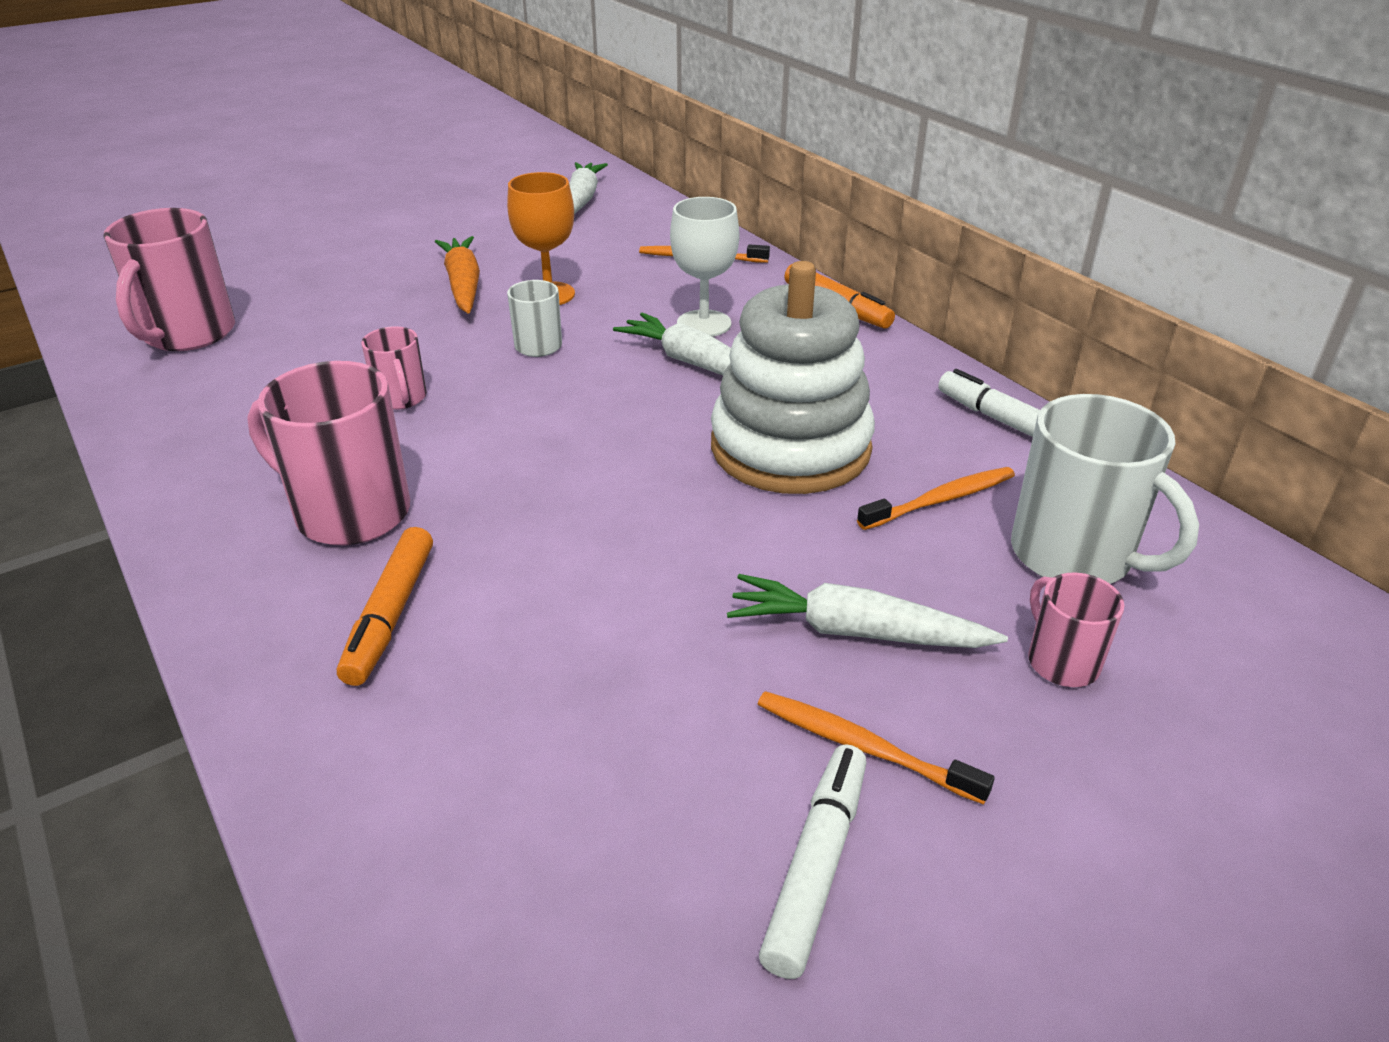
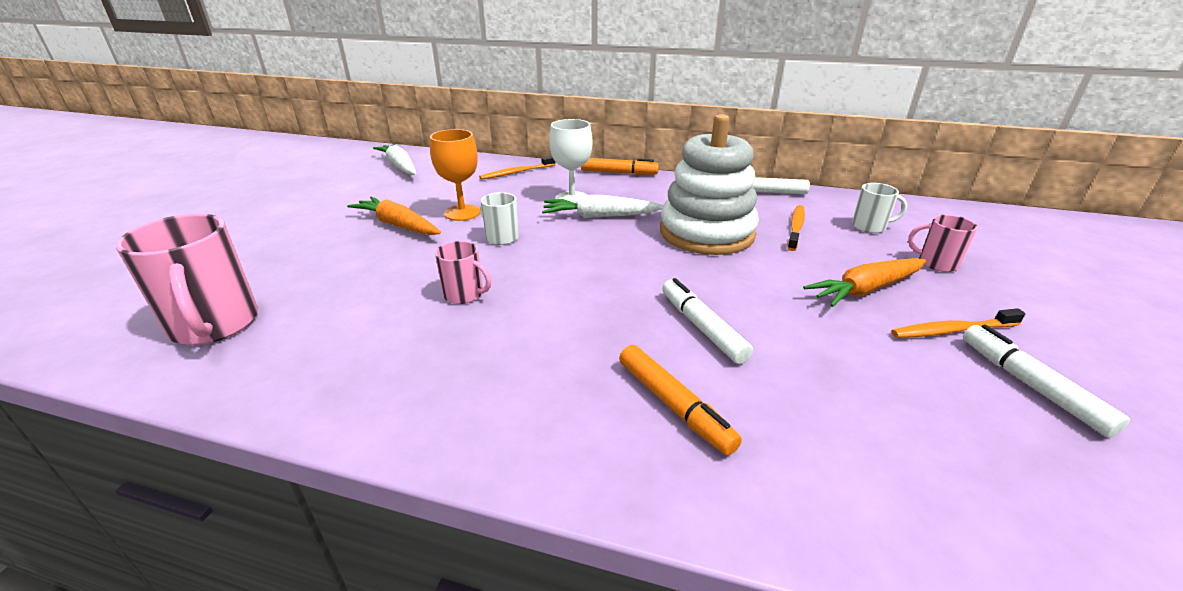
camera: 40 degrees left, 5 degrees down
pink mug [247,361,410,545] -> none
white carrot [727,574,1008,648] -> orange carrot [803,258,926,307]
white mug [1011,394,1199,584] -> white mug [852,183,907,233], size x0.53
none -> white marker [662,278,753,364]

